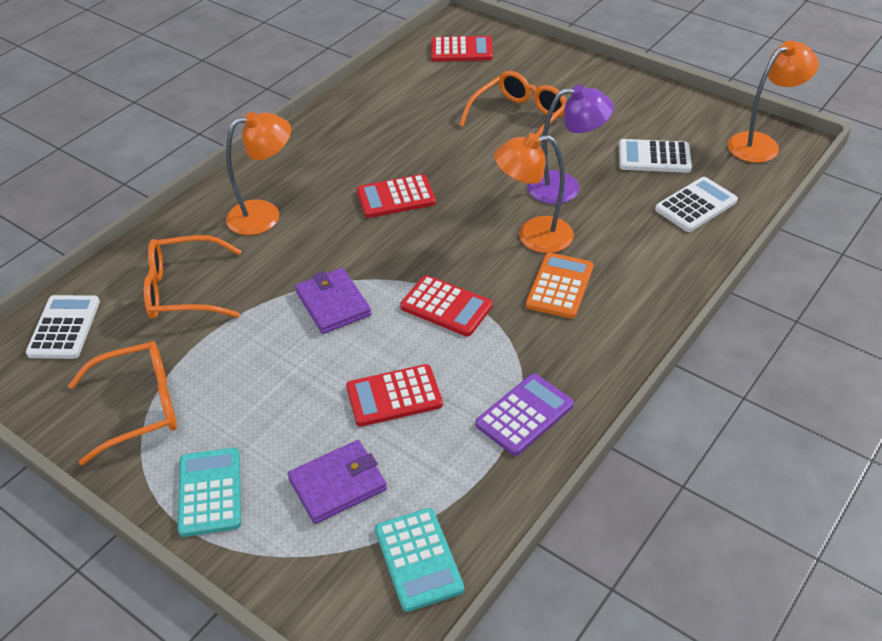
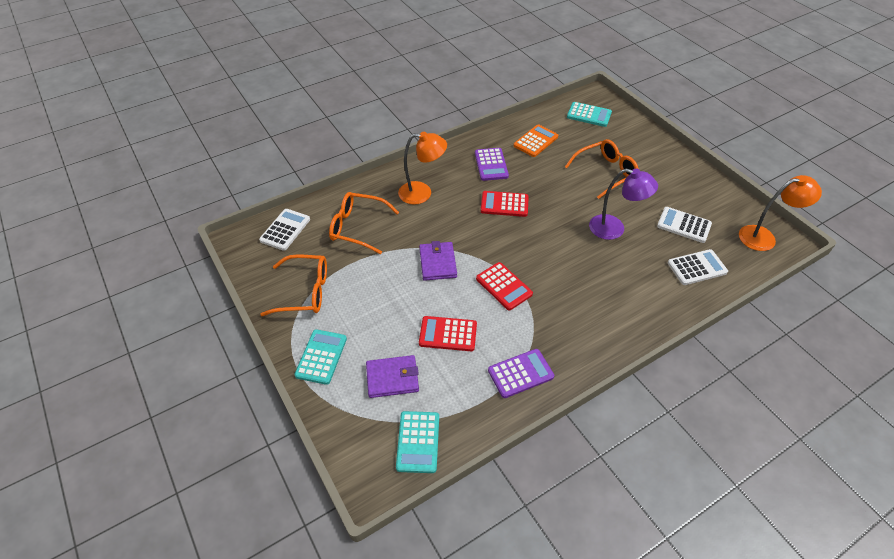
camera: 20 degrees right, 5 degrees up
red calculator [431,36,493,62] -> turquoise calculator [567,102,612,127]
orange lamp [494,133,574,253] -> none
orange calculator [526,253,594,319] -> orange calculator moved to [514,124,558,157]
none -> purple calculator [475,148,509,181]

